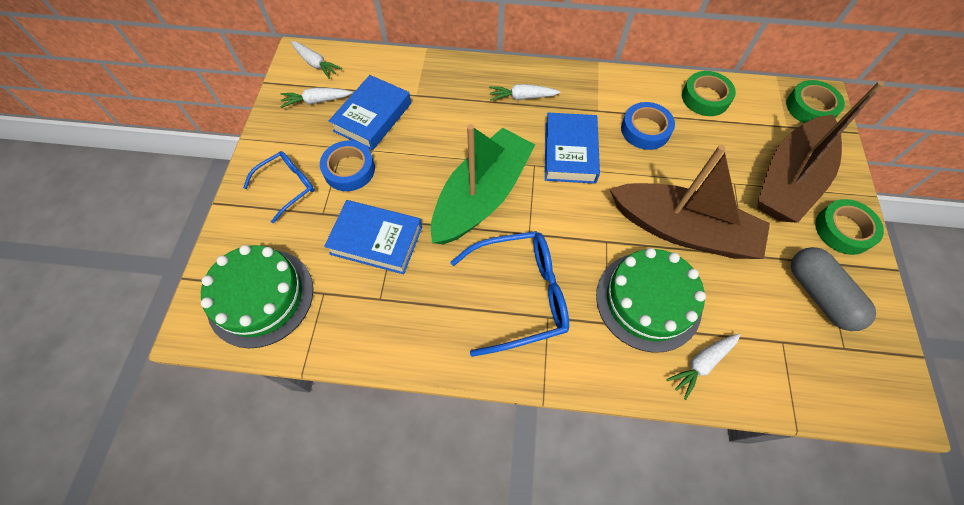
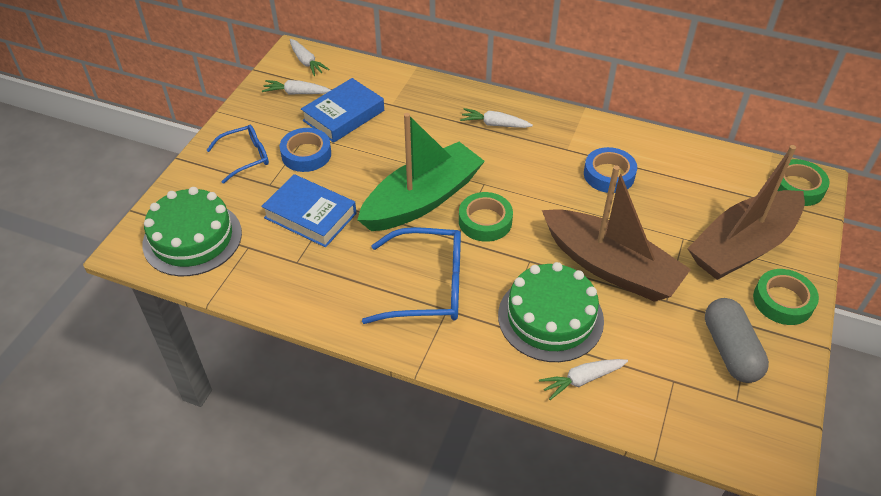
camera: 15 degrees right, 15 degrees down
blue book [545,113,600,184] -> none
green tape [682,71,736,116] -> green tape moved to [459,192,513,242]

